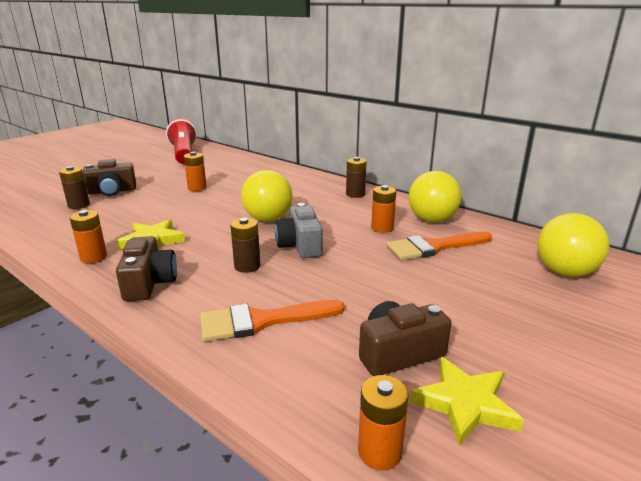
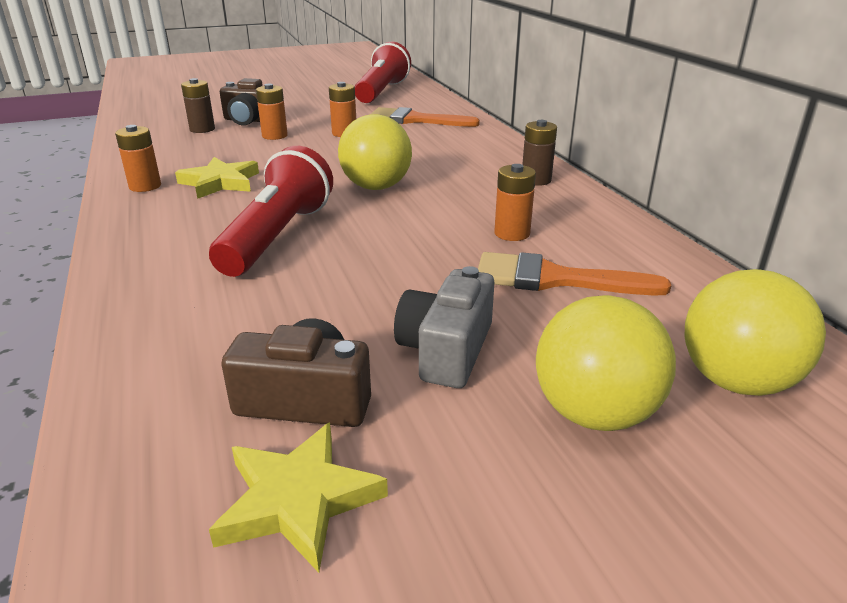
camera: 30 degrees right, 5 degrees up
brown camera [116,236,177,301] -> none
orange brush [200,300,345,342] -> orange brush moved to [371,107,480,127]
brown battery [230,218,260,273] -> red flashlight [209,146,333,277]
grey camera [275,203,323,258] -> grey camera moved to [394,266,494,388]
orange battery [358,375,409,470] -> orange battery moved to [256,84,288,140]
yellow ball [409,171,462,223] -> yellow ball moved to [536,295,676,431]

